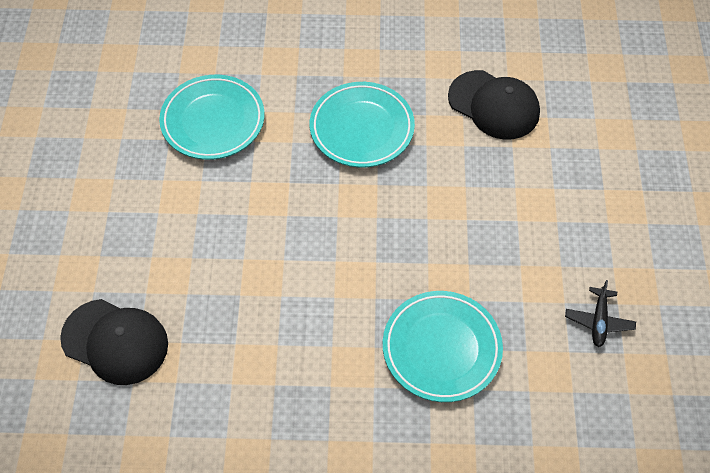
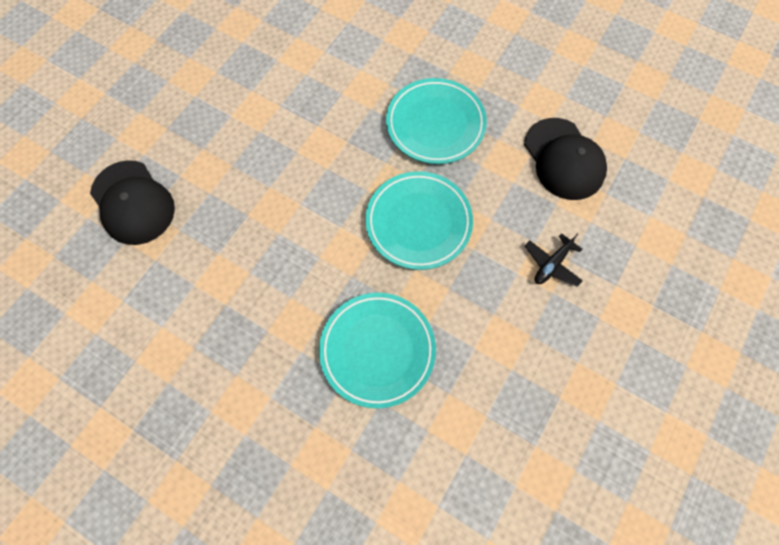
camera: 30 degrees right, 10 degrees up
turquoise plate [159,75,265,160] -> turquoise plate moved to [365,171,473,270]
black plane [565,280,636,347] -> black plane moved to [525,233,583,287]

